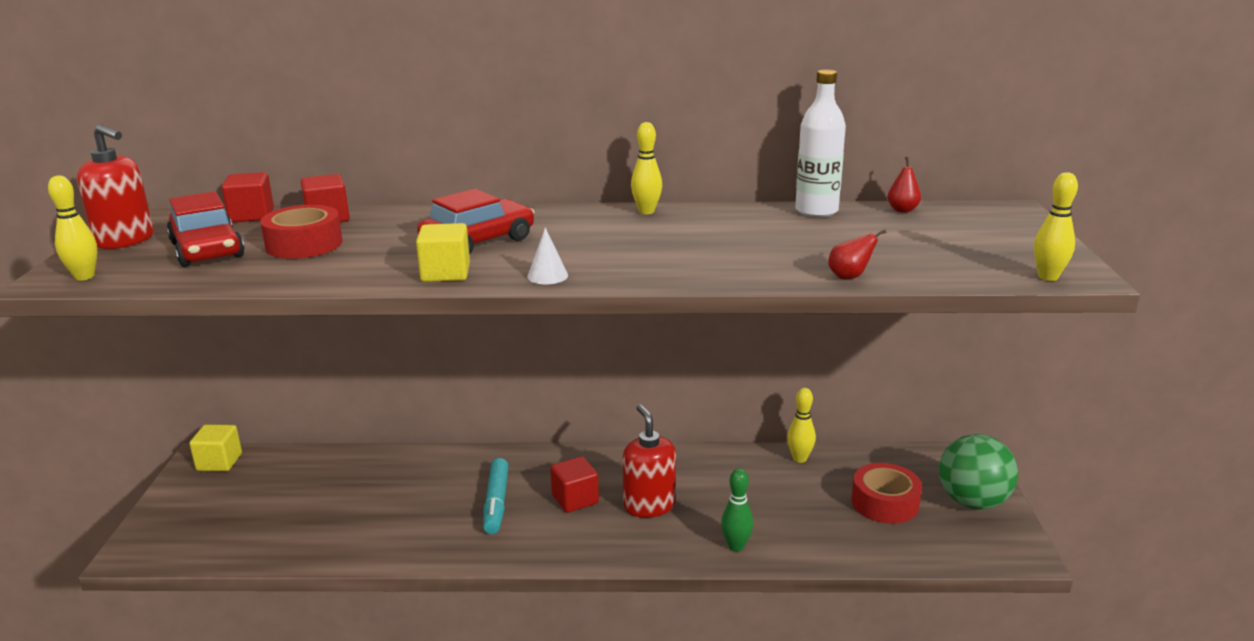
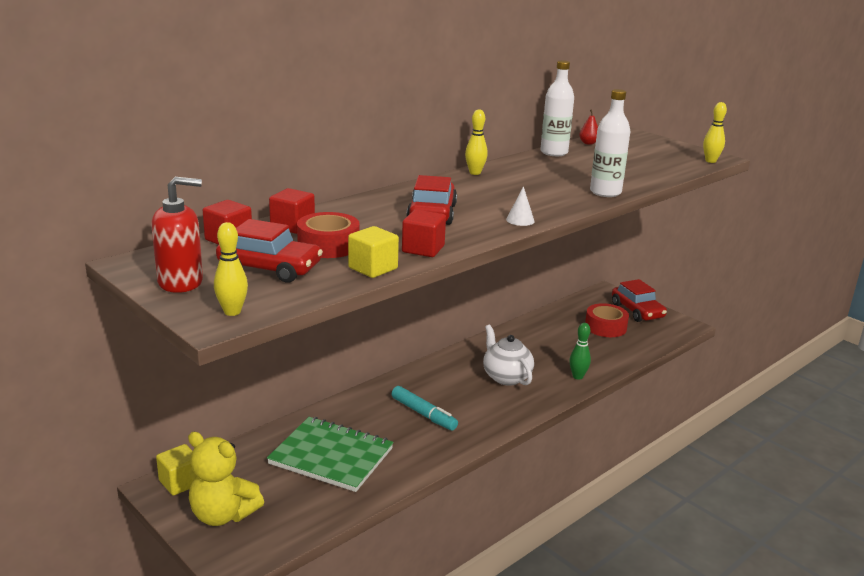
camera: 45 degrees left, 0 degrees up
yellow cube [416,223,470,282] -> yellow cube moved to [348,226,399,278]
red cube [550,456,599,513] -> red cube moved to [402,210,446,257]
red soap dispenser [623,404,676,518] -> white teapot [483,325,534,386]
yellow bowling pin [787,388,816,463] -> none
red pear [828,229,886,279] -> none
green ball [939,434,1018,510] -> red car [612,279,667,322]
none -> yellow teddy bear [188,432,264,526]
none -> green notebook [267,417,394,492]
none -> white bottle [590,89,631,197]

